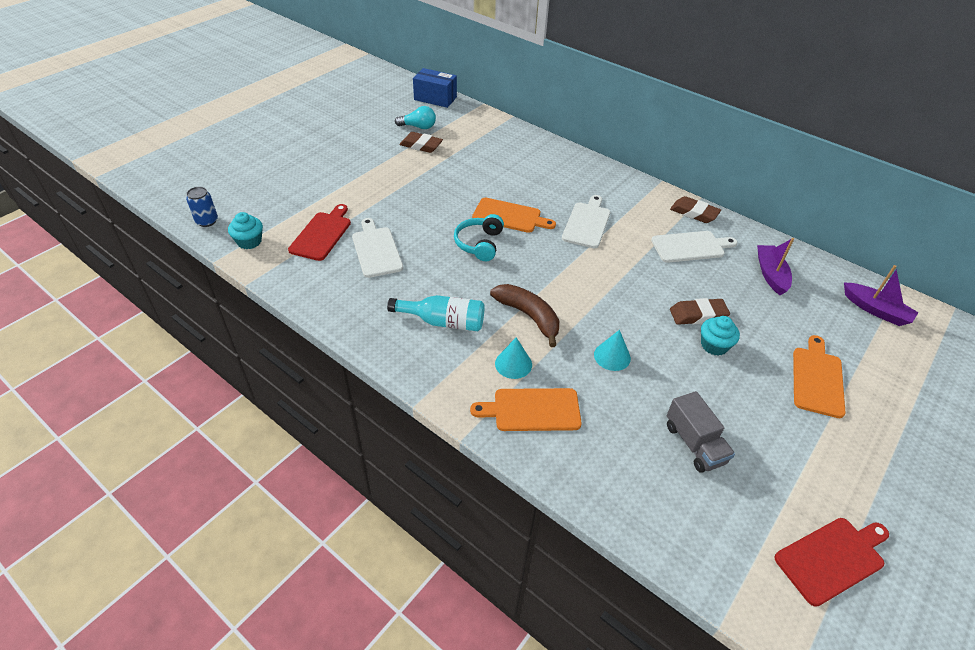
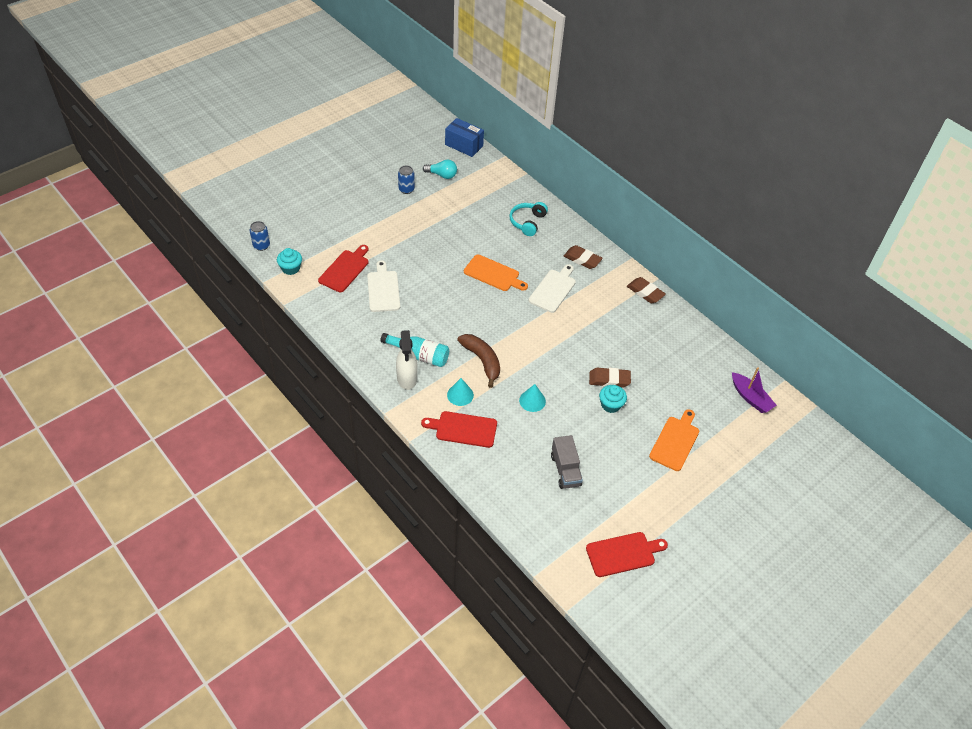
camera: 10 degrees right, 5 degrees up
brown eraser [400,132,443,153] -> brown eraser moved to [564,245,603,269]
turquoise headphones [454,214,504,261] -> turquoise headphones moved to [510,202,548,236]
orange cutting board [470,388,582,431] -> red cutting board [421,411,497,448]
white cutting board [651,231,737,263] -> none
purple boat [757,238,794,296] -> none
none -> white spray bottle [396,330,418,390]
none -> blue can [398,166,415,194]

